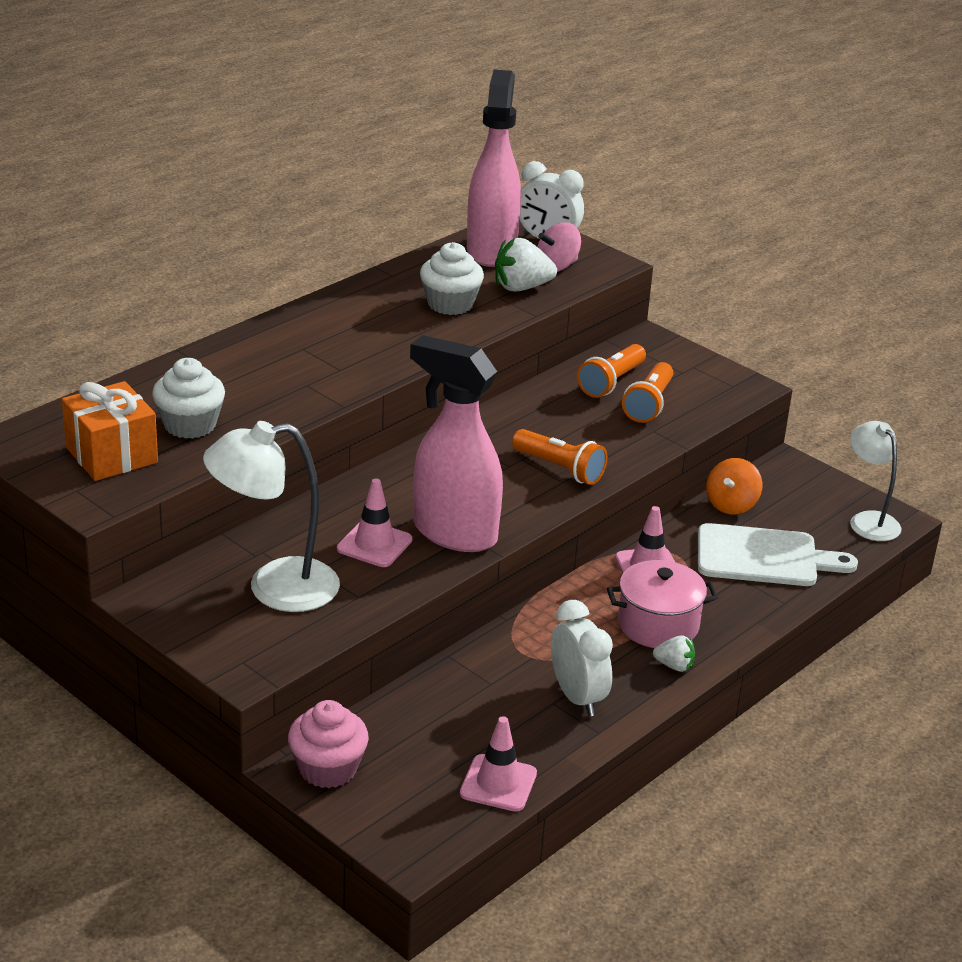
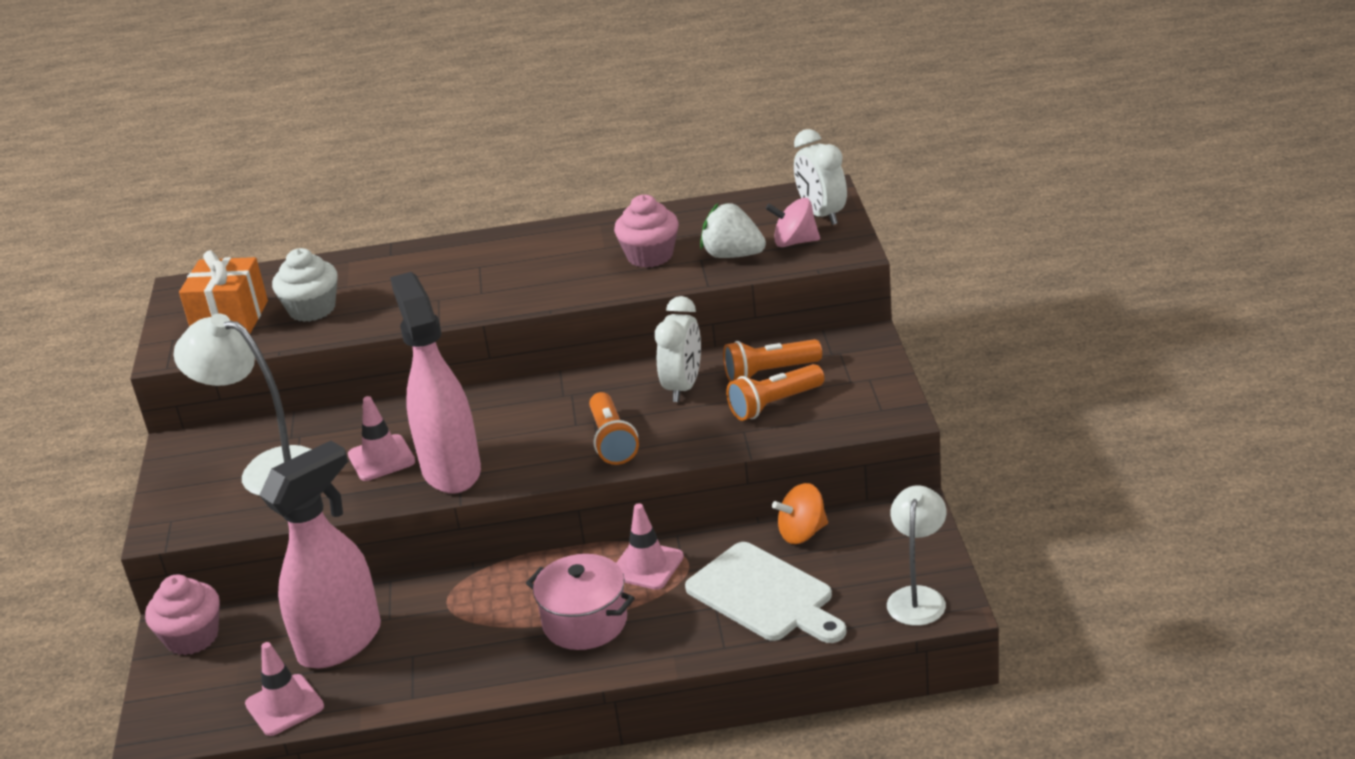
camera: 45 degrees right, 0 degrees up
white cupcake [420,242,484,315] -> pink cupcake [614,195,679,268]
pink spray bottle [467,69,521,267] -> pink spray bottle moved to [259,441,381,669]
white clock [551,600,613,716] -> white clock moved to [655,296,701,402]
white strawberry [653,635,695,672] -> none

